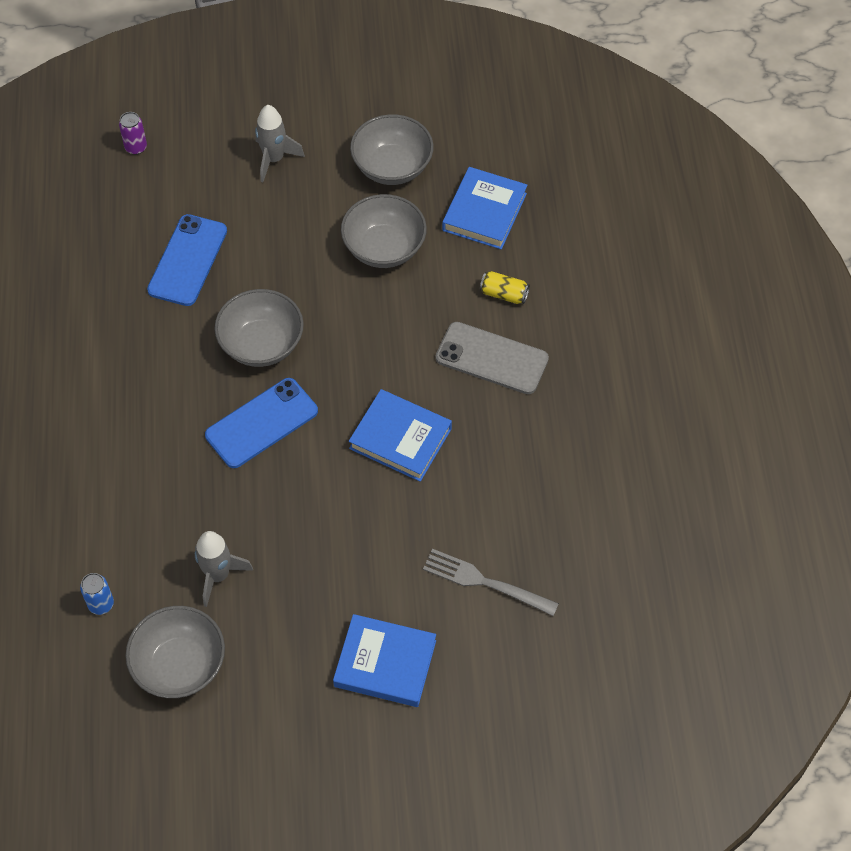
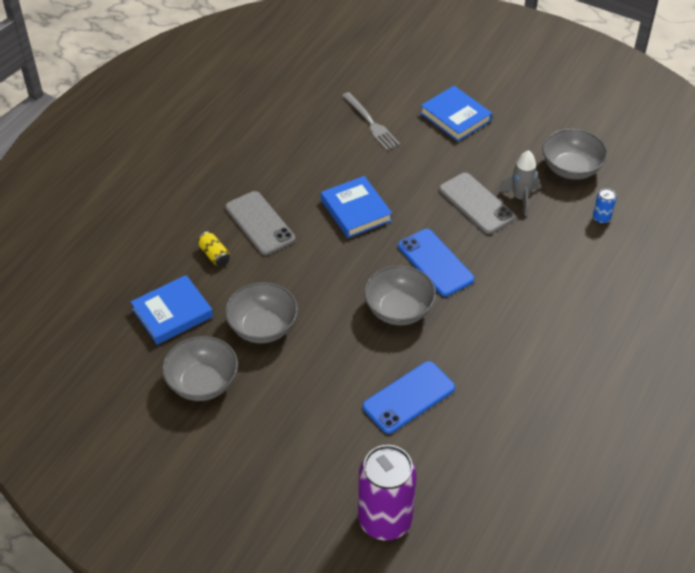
camera: 145 degrees left, 10 degrees down
purple can [119,112,147,155] -> purple can [358,445,417,540], size x2.41
blue phone [205,378,318,468] -> blue phone turned 60 degrees clockwise [398,229,474,296]
grey rocket [255,105,305,182] -> none
none -> grey phone [439,173,515,234]

